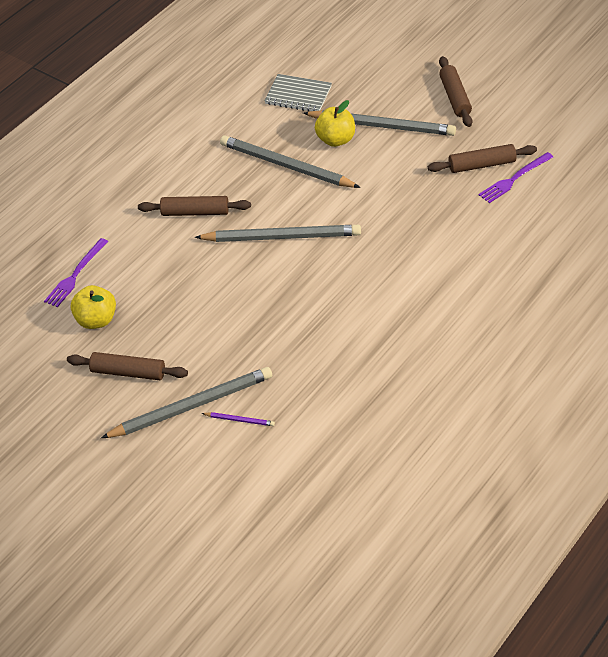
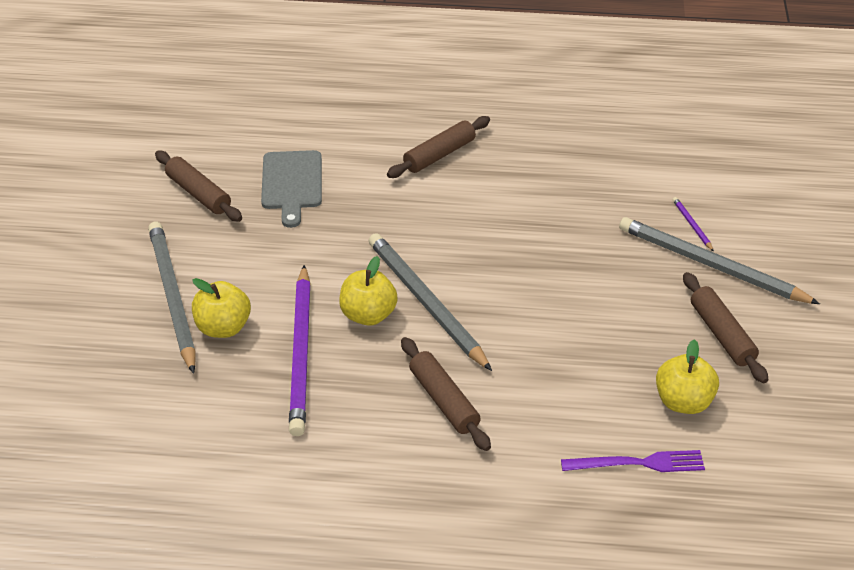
camera: 125 degrees left, 5 degrees down
grey pencil [220,135,360,188] -> purple pencil [289,265,311,436]
grey notebook [264,74,332,112] -> none
brown rolling pin [439,56,473,127] -> brown rolling pin moved to [387,116,490,178]
purple fork [479,152,553,203] -> none
none -> grey cutting board [261,150,322,228]
none -> yellow apple [339,256,398,326]

